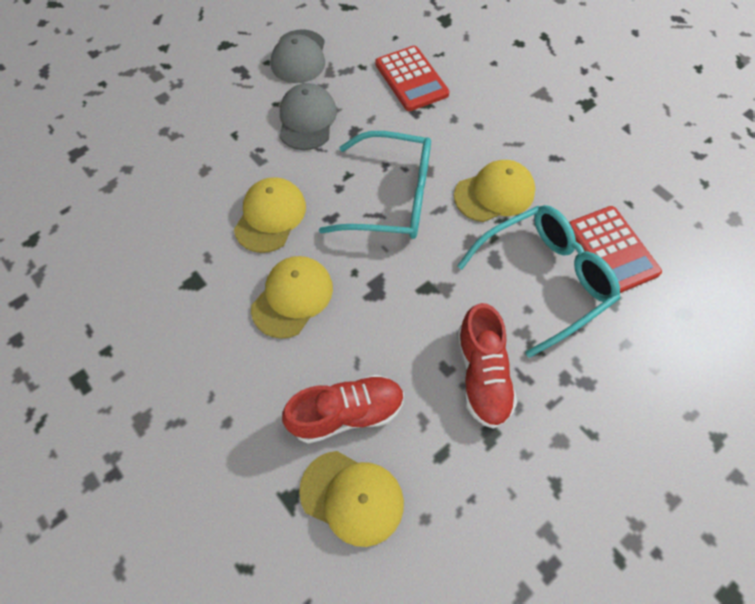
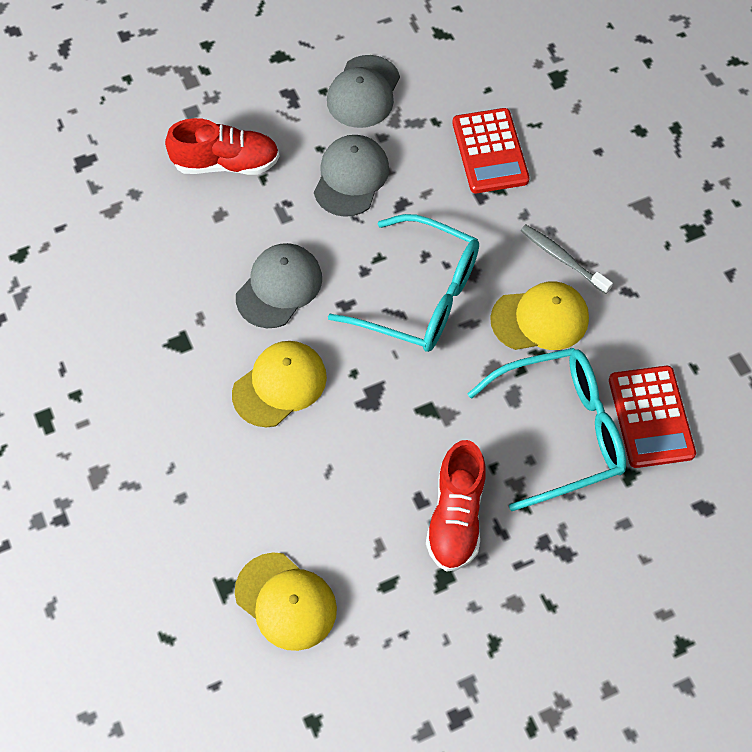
camera: 15 degrees right, 0 degrees up
yellow cap [234,177,306,253] -> grey cap [236,243,322,328]
red shoe [282,375,404,444] -> red shoe moved to [165,118,280,175]
none -> grey toothbrush [520,225,613,294]

